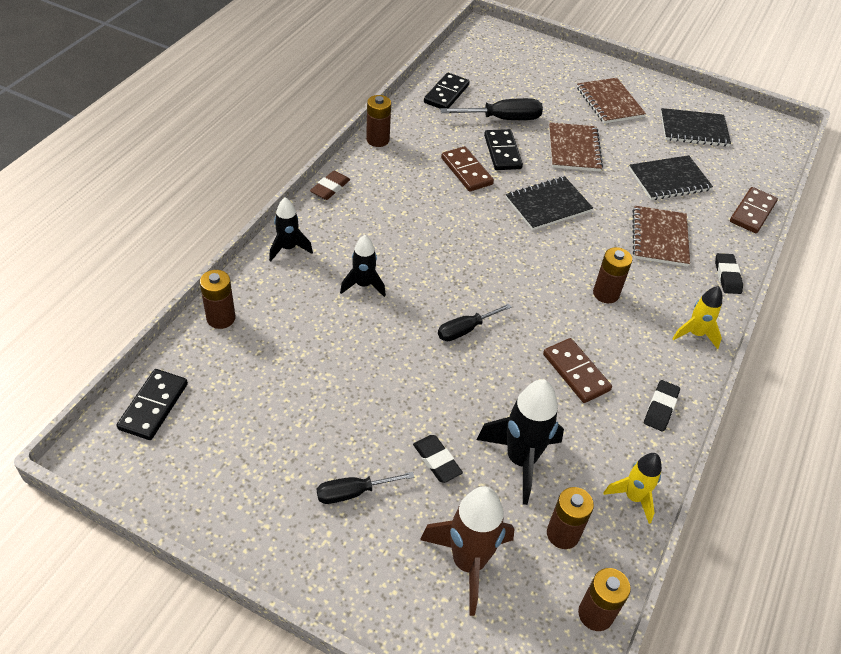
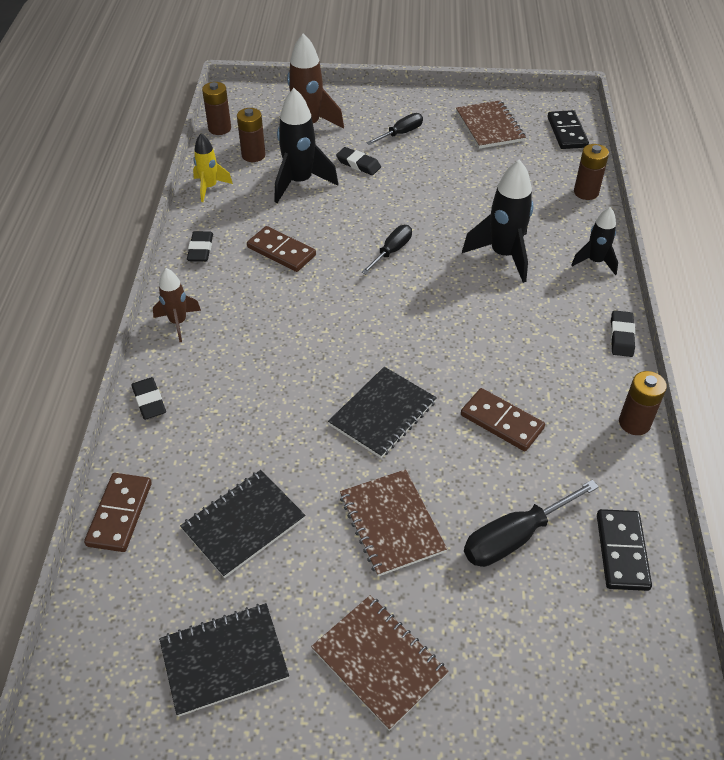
camera: 160 degrees right, 0 degrees up
brown eraser [310,171,350,200] -> black eraser [610,310,635,357]
black rocket [340,235,386,297] -> black rocket [462,160,534,283], size x1.67
black domino [484,129,523,170] -> none
brown battery [593,247,632,303] -> none
brown notebook [632,206,690,267] -> brown notebook moved to [456,100,526,149]
yellow rocket [672,286,722,349] -> brown rocket [153,268,201,342]

